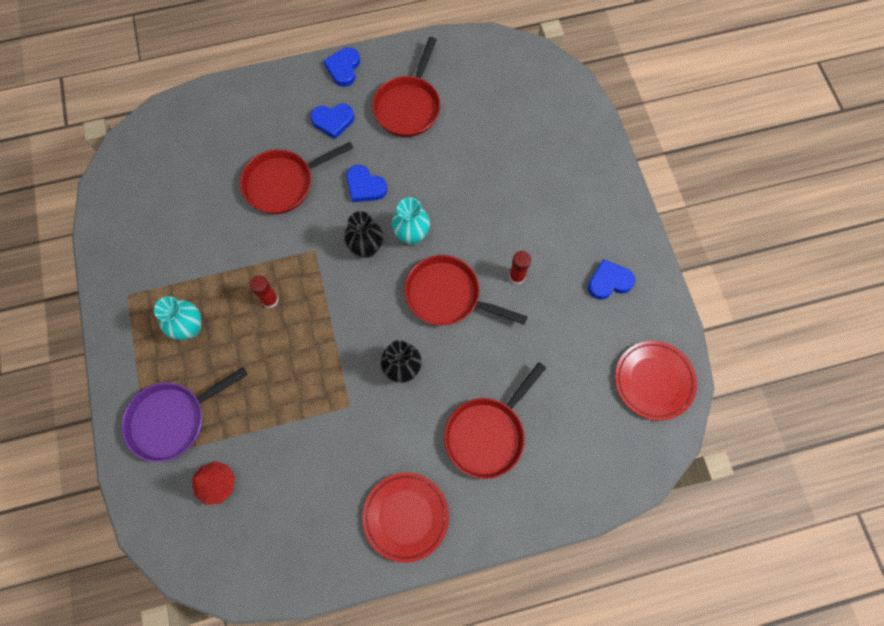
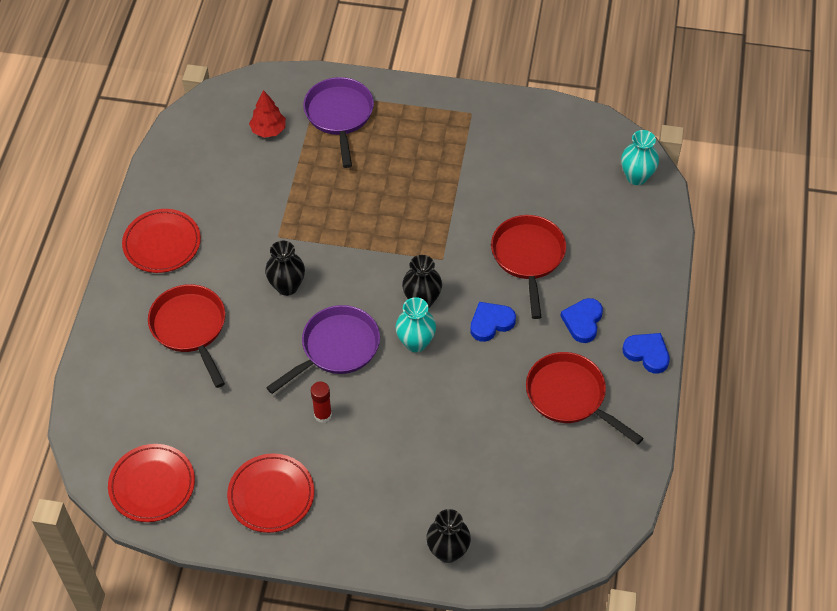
camera: 115 degrees right, 15 degrees down
turquoise vase [154,296,202,340] -> turquoise vase moved to [621,130,659,185]
red glue stick [250,275,278,308] -> none
red pan [404,255,527,326] -> purple pan [266,305,380,394]
blue heart [588,259,635,300] -> red plate [227,453,314,533]
none -> black vase [426,509,471,563]

